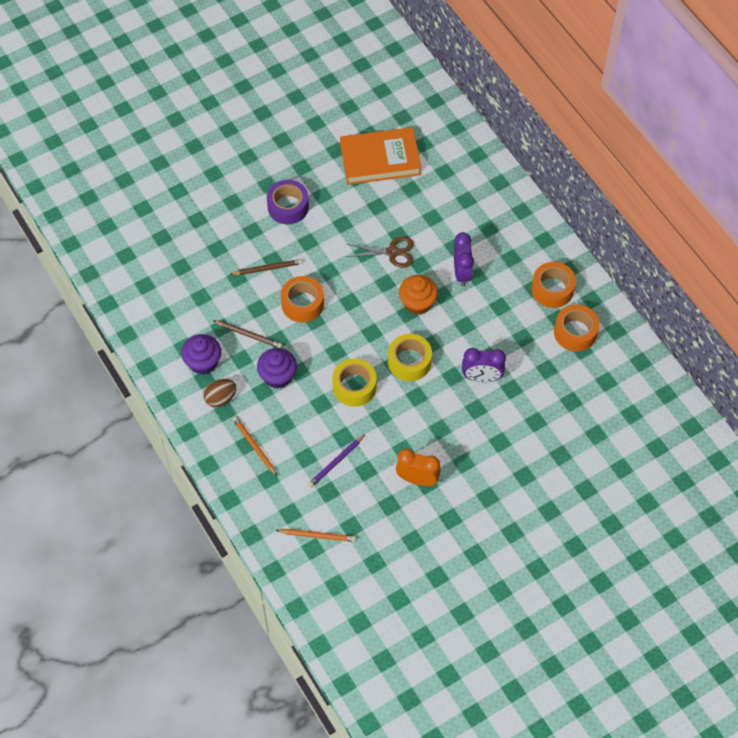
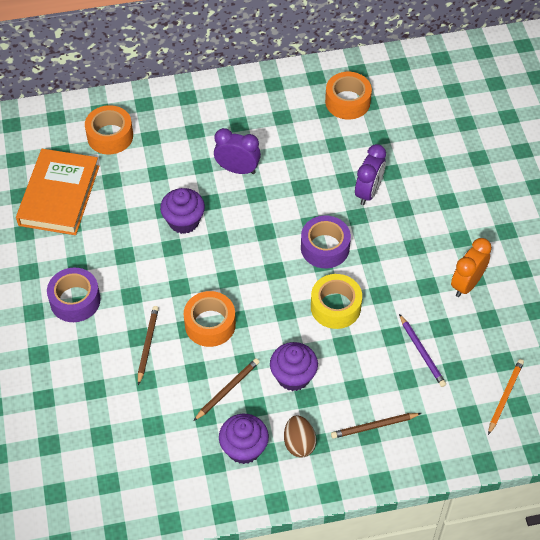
camera: 70 degrees left, 5 degrees down
orange pencil [232,416,277,476] -> brown pencil [331,413,422,439]
brown scissors [346,237,414,268] -> purple cupcake [160,188,205,234]
yellow tape [388,334,432,381] -> purple tape [301,215,351,268]
orange cupcake [399,275,438,315] -> none
orange tape [531,262,576,308] -> orange tape moved to [85,105,133,155]

